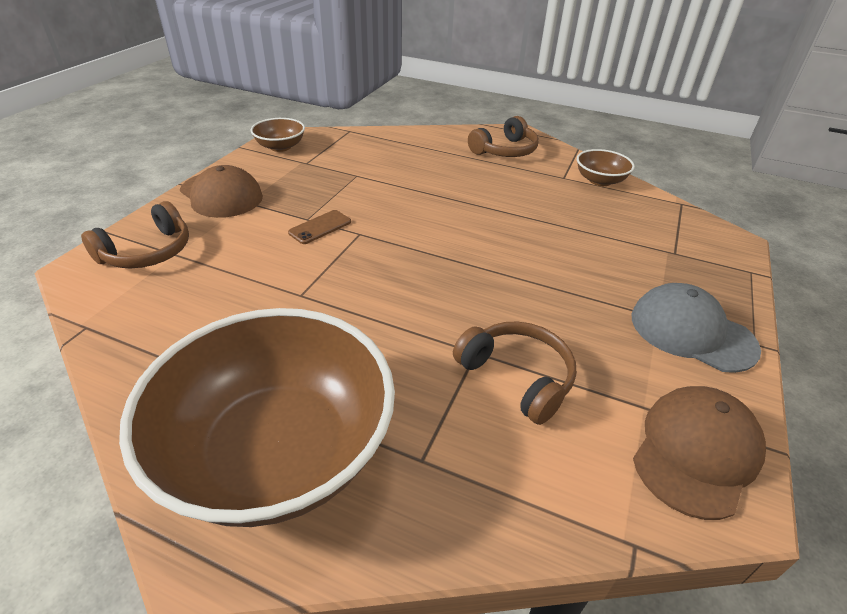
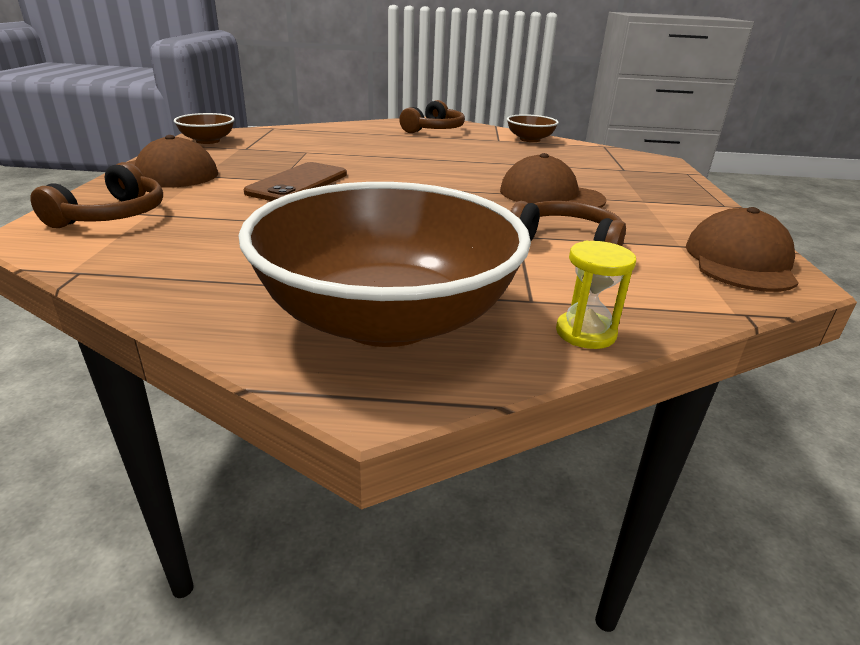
camera: 20 degrees left, 10 degrees down
brown phone [288,210,351,244] -> brown phone [244,162,347,201], size x1.70
grey cap [632,283,761,373] -> none
none -> brown cap [500,153,606,208]
none -> yellow hourglass [556,241,636,349]

